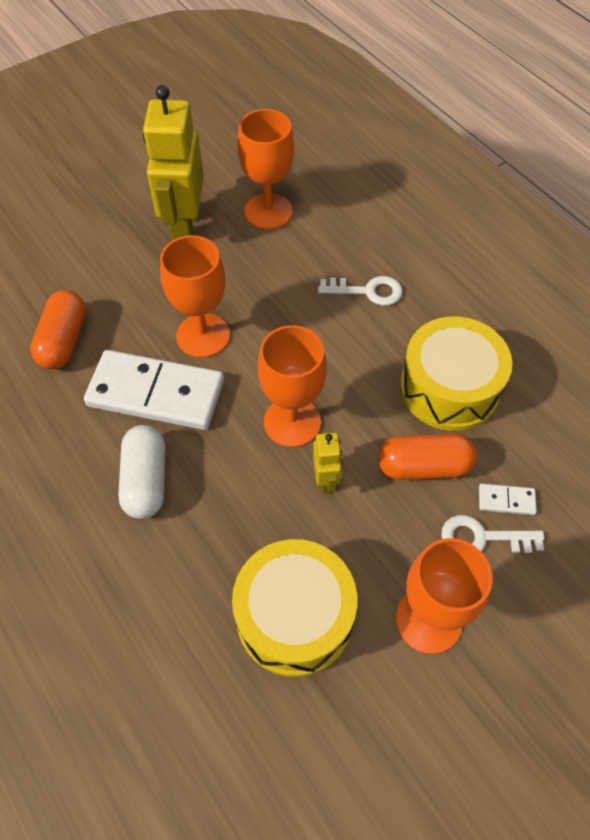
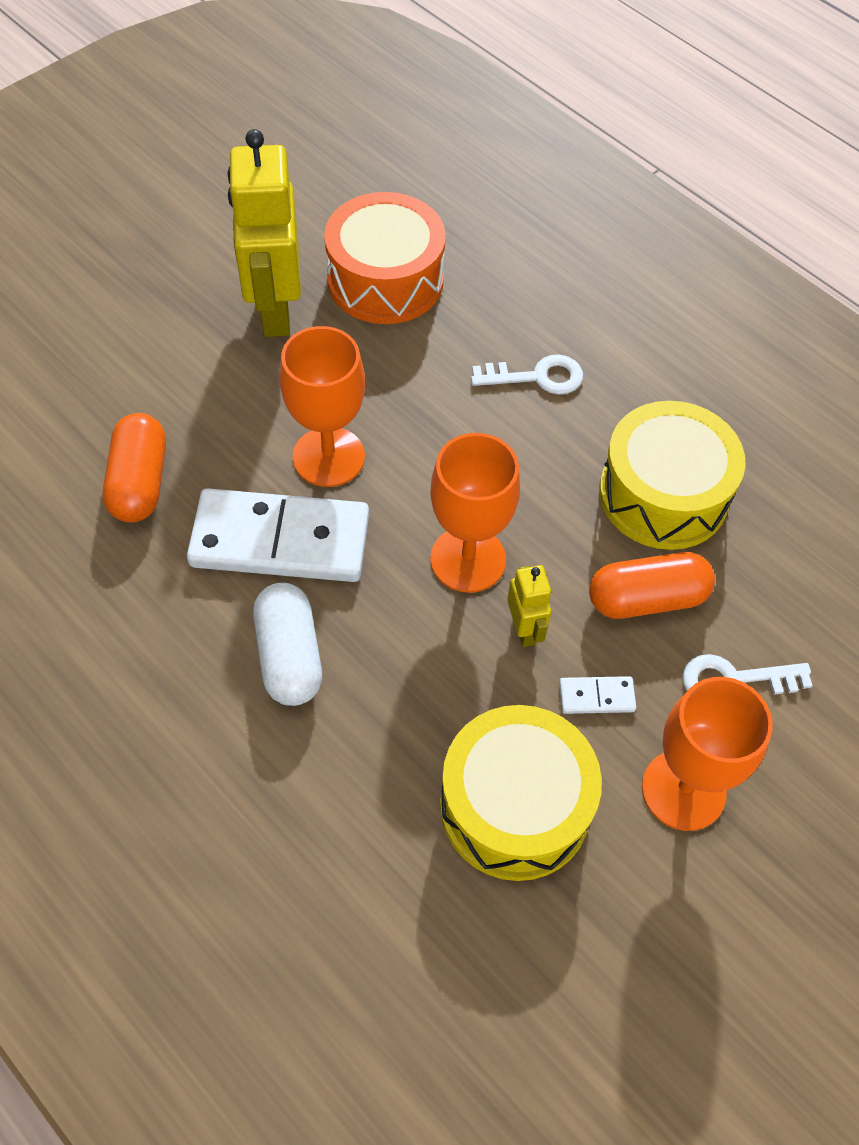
camera: 10 degrees left, 0 degrees up
orange goblet [237,109,294,229] -> orange drum [324,192,446,324]
white domino [479,484,537,515] -> white domino moved to [559,676,636,714]

